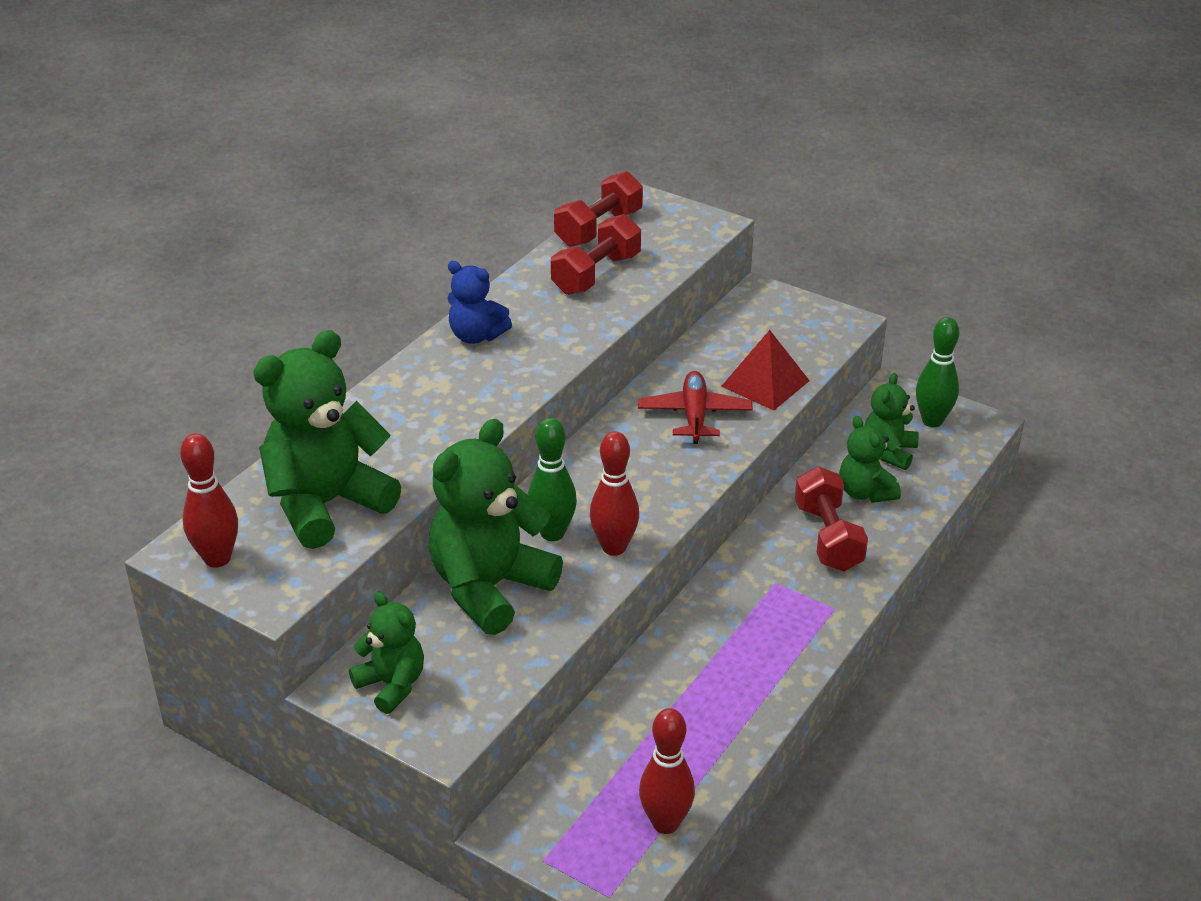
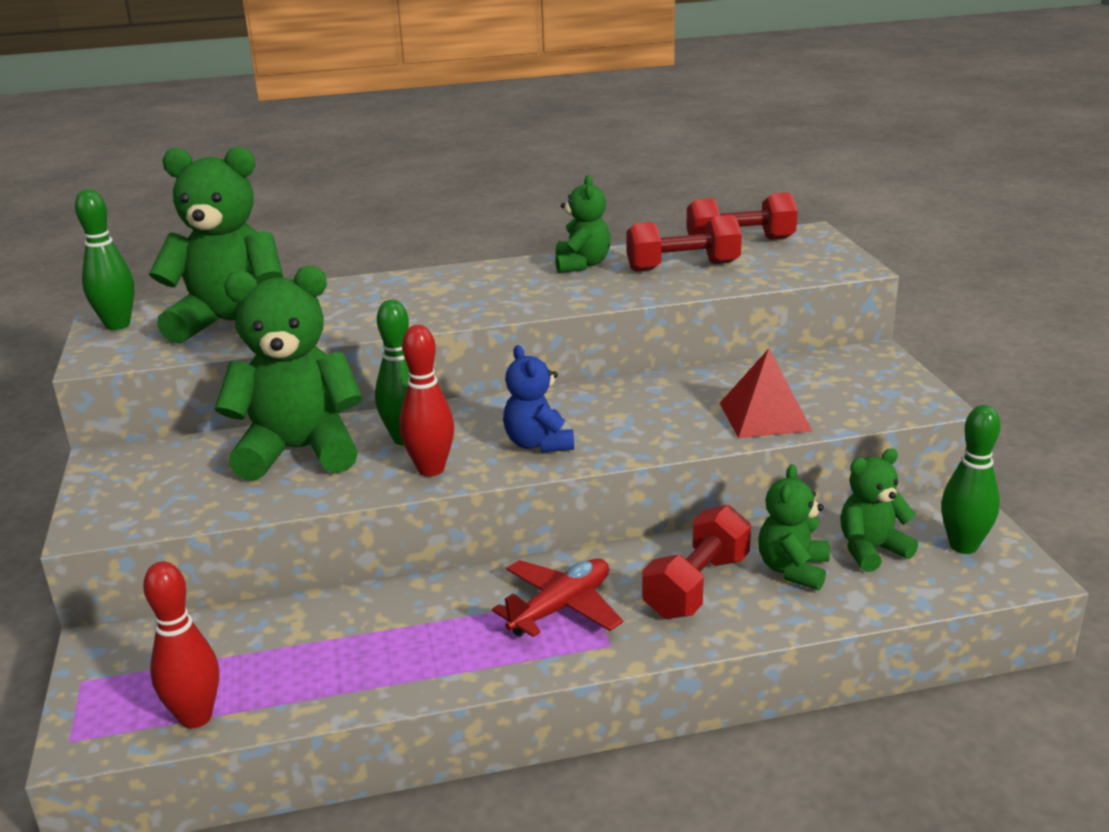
camera: 45 degrees right, 10 degrees down
red bowling pin [180,433,238,568] -> green bowling pin [75,189,135,330]
green teddy bear [349,592,424,714] -> green teddy bear moved to [555,175,611,273]
blue teddy bear [448,261,512,344] -> blue teddy bear moved to [503,345,574,453]
red plane [638,371,753,444] -> red plane moved to [492,558,623,637]

